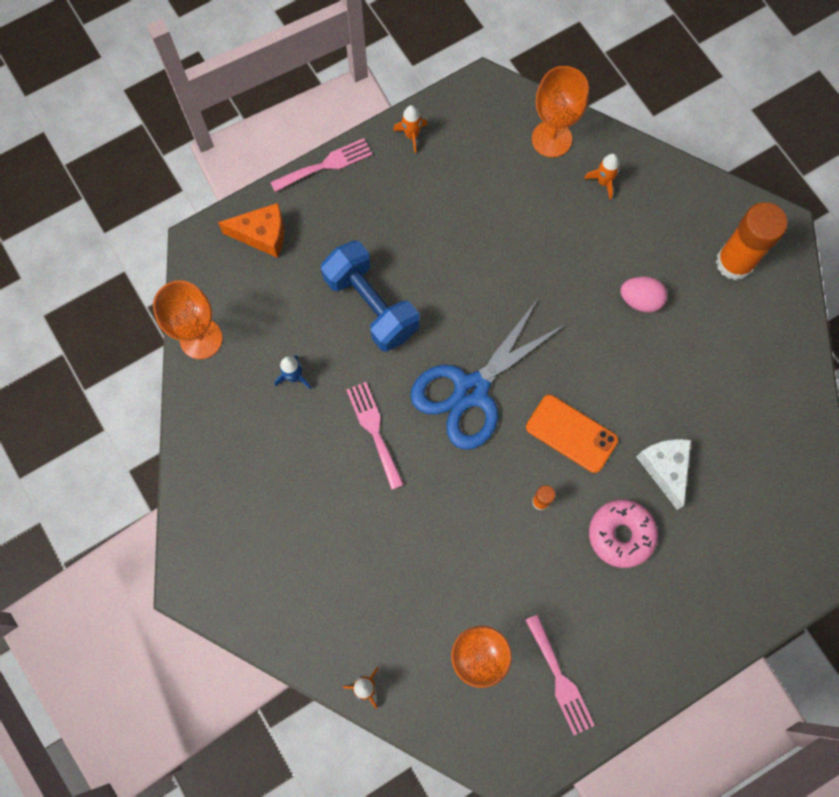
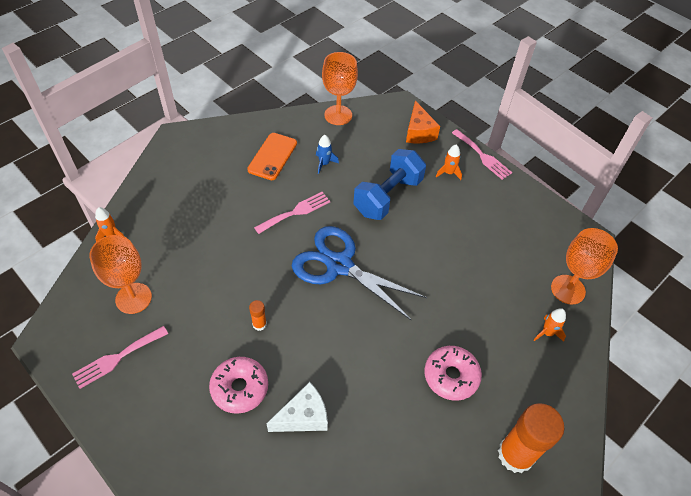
camera: 75 degrees right, 20 degrees down
orange rocket [393,105,427,153] -> orange rocket moved to [436,144,462,180]
orange phone [526,395,618,473] -> orange phone moved to [247,133,297,180]
pink egg [620,276,667,312] -> pink donut [424,346,482,401]

